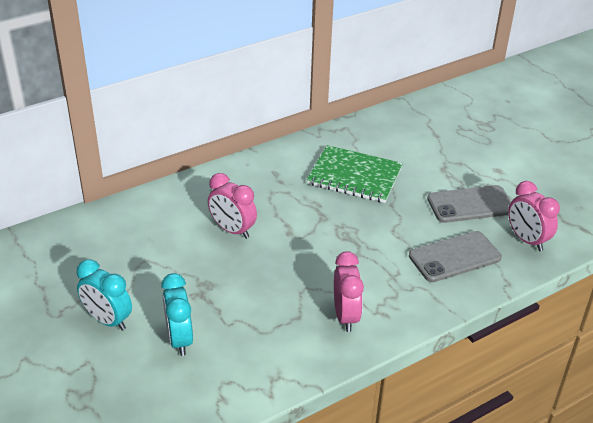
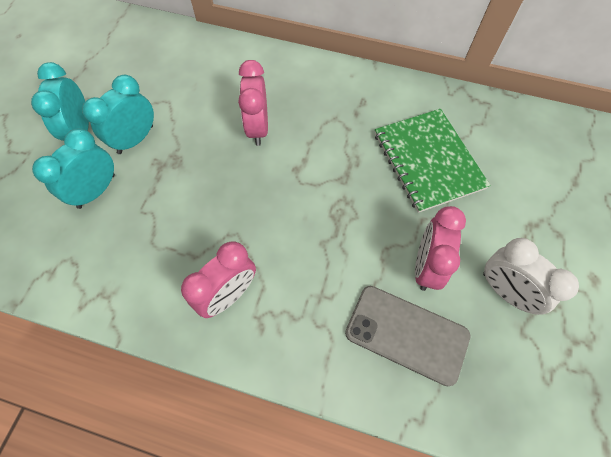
camera: 50 degrees right, 25 degrees up
grey phone [427,185,511,223] -> white clock [483,238,579,315]
pink clock [508,181,560,251] -> pink clock moved to [415,206,466,291]
none -> turquoise clock [82,75,154,154]

